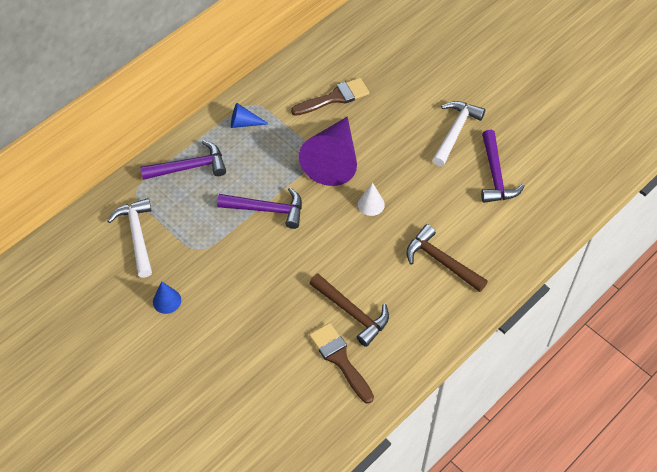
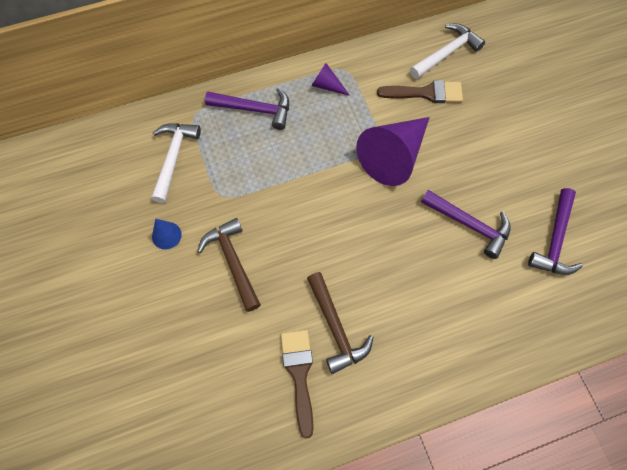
camera: 25 degrees right, 10 degrees up
purple hammer [217,187,302,229] -> purple hammer moved to [421,190,511,259]
blue cone [231,103,269,128] -> purple cone [311,63,350,96]
white cone [358,183,385,216] -> none
brown hammer [406,224,488,292] -> brown hammer moved to [197,218,261,312]
white hammer [432,101,485,167] -> white hammer moved to [410,24,485,79]

